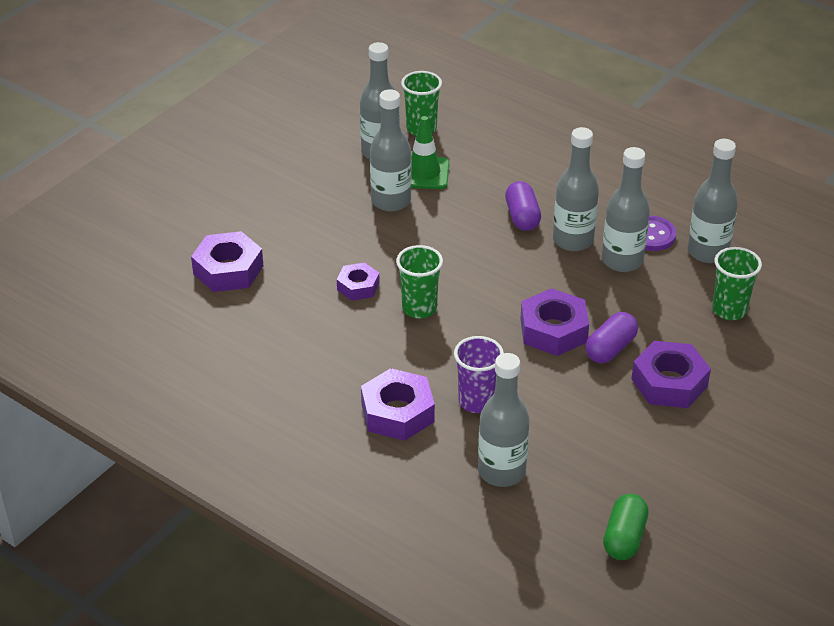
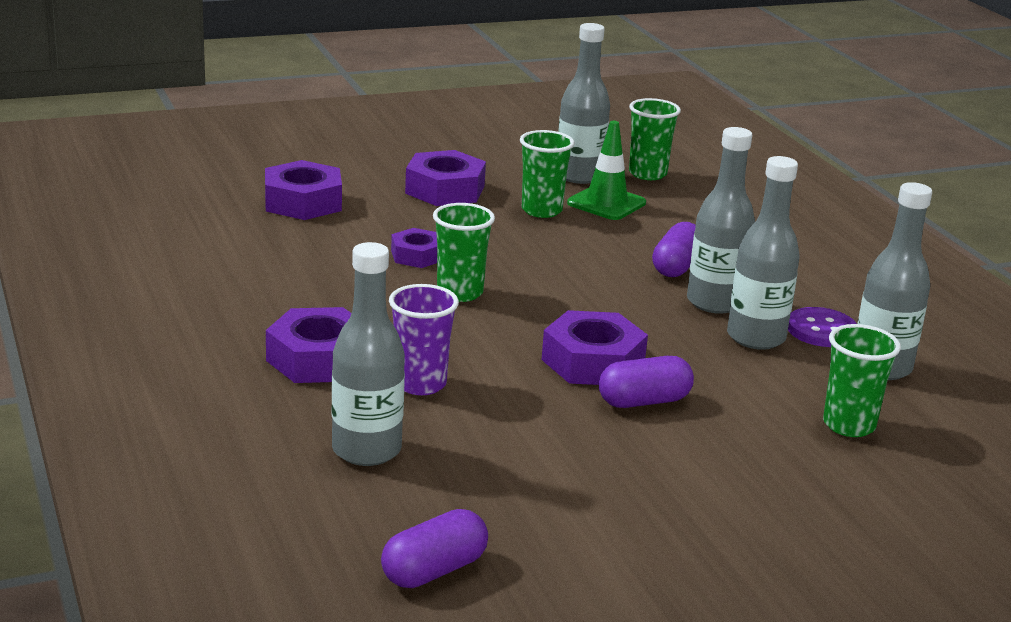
camera: 30 degrees right, 15 degrees down
grey bottle [370,89,412,212] -> green cup [520,130,575,218]
green capsule [603,494,649,560] -> purple capsule [381,509,488,588]
purple nut [631,341,711,408] -> purple nut moved to [405,150,486,206]

